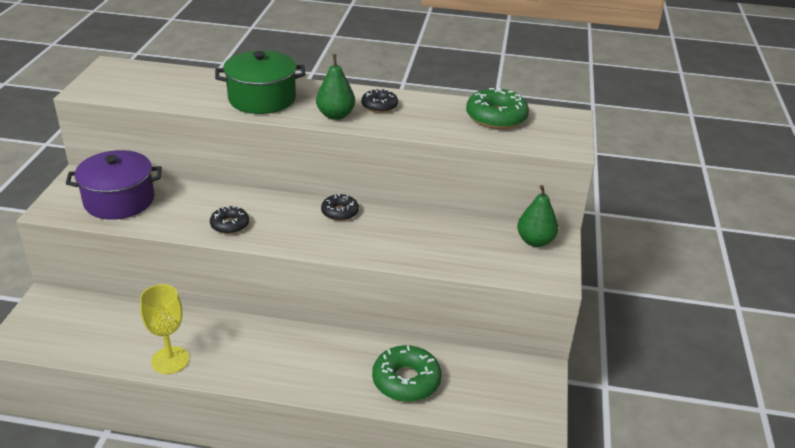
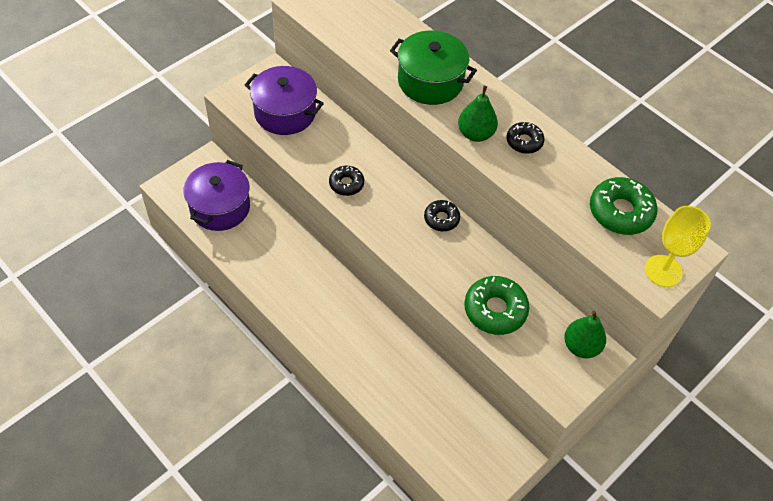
camera: 35 degrees right, 20 degrees up
yellow goblet [140,284,189,374] -> yellow goblet moved to [645,206,711,287]
green donut [372,345,442,402] -> green donut moved to [464,276,529,335]
none -> purple pot [183,160,250,231]

